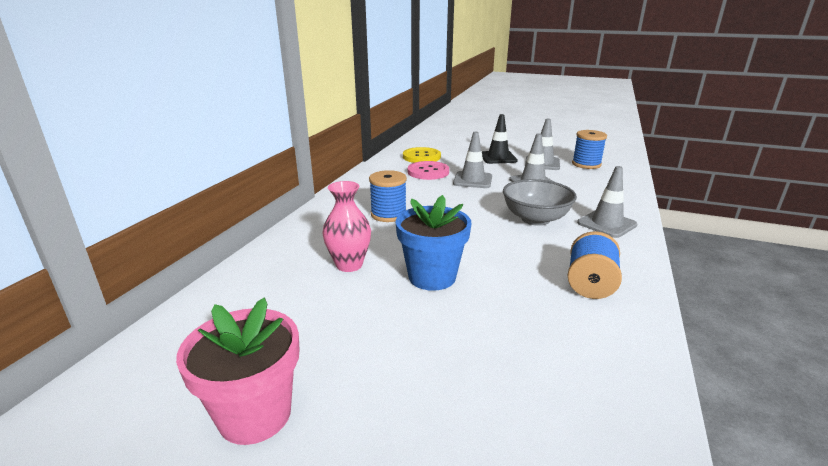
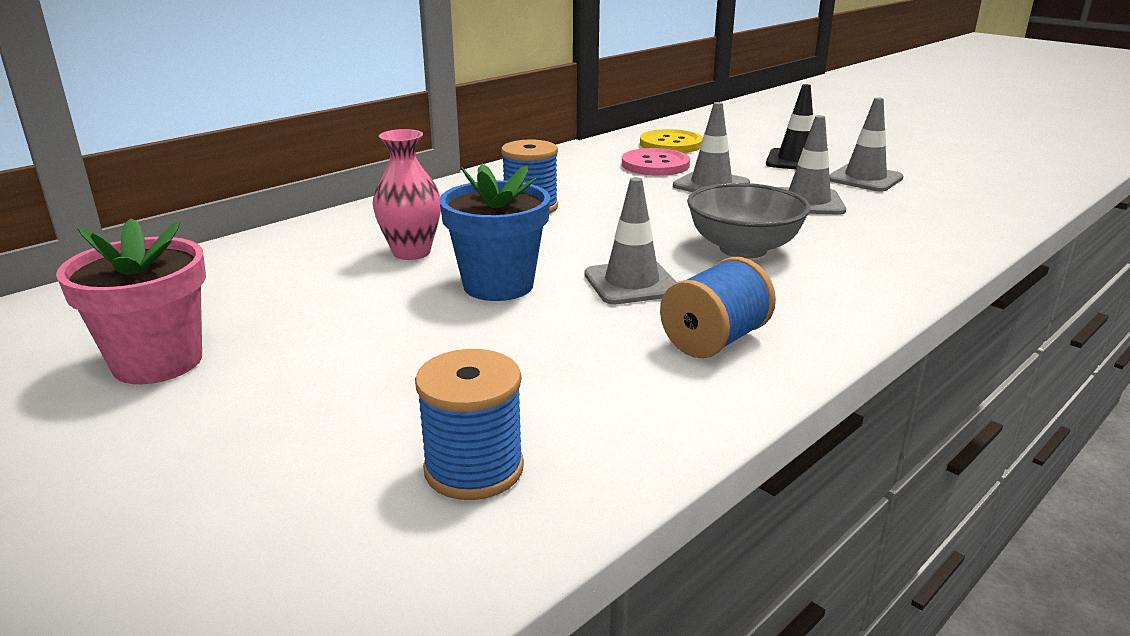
camera: 25 degrees right, 0 degrees up
blue spool [572,130,607,169] -> blue spool moved to [415,349,524,500]
grey traffic cone [577,166,637,238] -> grey traffic cone moved to [584,177,676,304]

